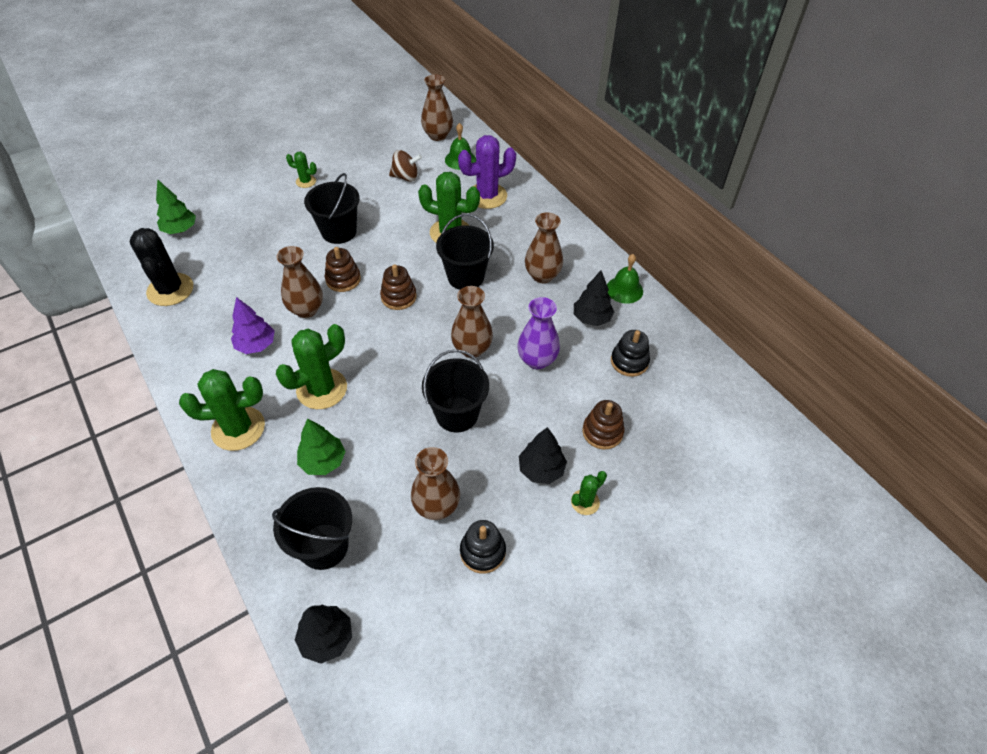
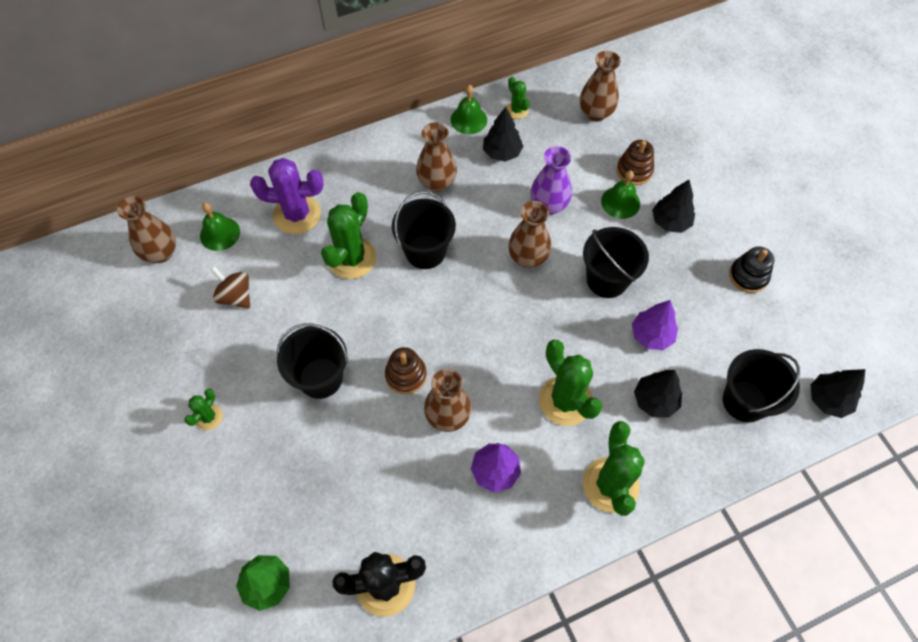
camera: 80 degrees left, 10 degrees up
green tree [297,418,346,475] -> black tree [634,370,682,417]
brown stacking toy [380,265,417,310] -> none
brown spinning top [389,150,422,182] -> brown spinning top turned 60 degrees counterclockwise [211,266,250,309]
brown vase [411,447,460,520] -> brown vase moved to [580,51,621,122]
purple cactus [458,135,516,209] -> purple cactus turned 75 degrees counterclockwise [250,158,324,234]
green cactus [571,471,607,515] -> green cactus moved to [506,77,530,119]
black stacking toy [611,330,650,377] -> none
none -> green bell [601,170,640,219]
none -> purple tree [632,300,678,350]

